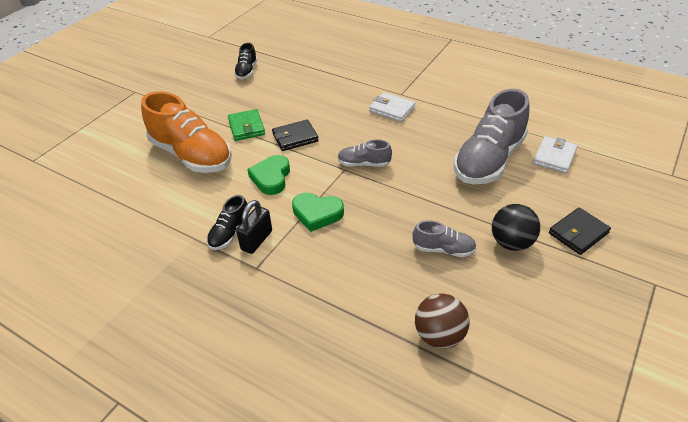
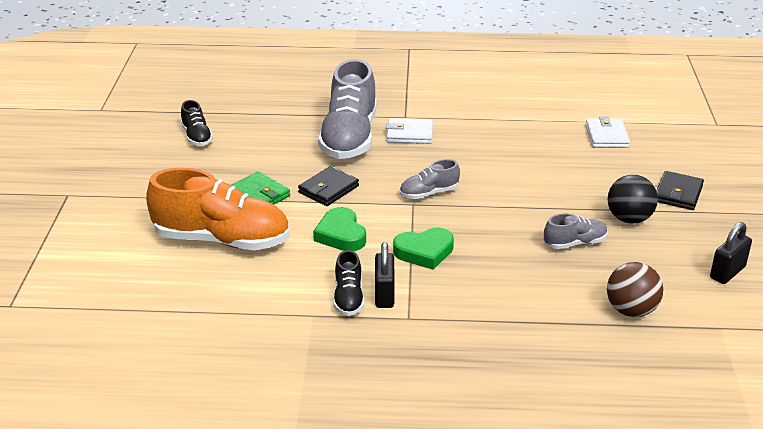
camera: 30 degrees left, 10 degrees down
grey shoe [454,89,530,184] -> grey shoe moved to [318,59,377,159]
none -> black padlock [710,222,752,284]

